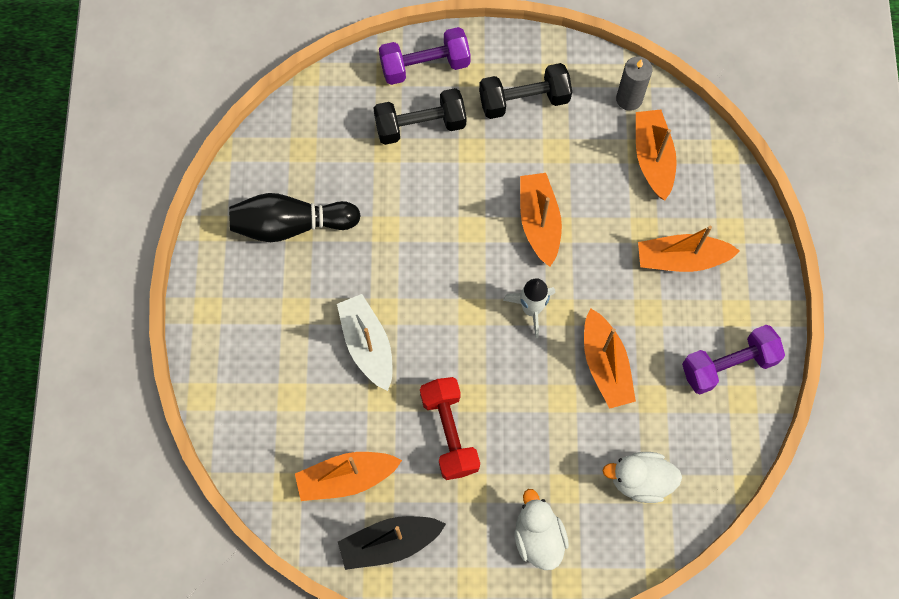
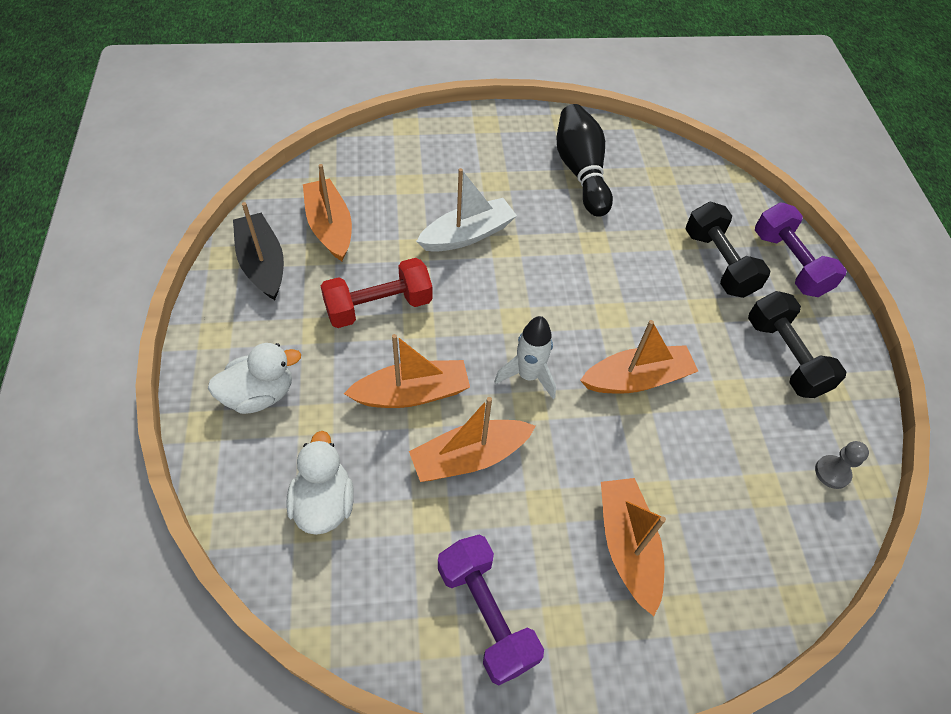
camera: 80 degrees right, 15 degrees down
grey candle [616,56,652,111] -> grey pawn [815,441,869,489]
orange boat [636,110,677,200] -> orange boat moved to [344,334,470,408]

